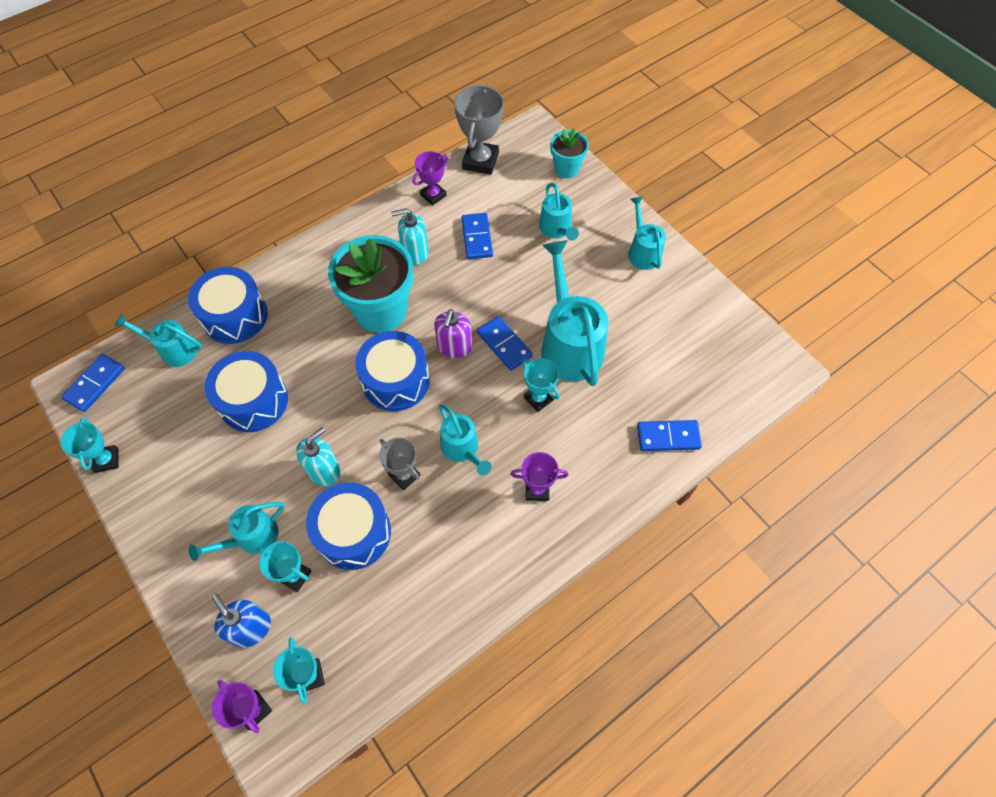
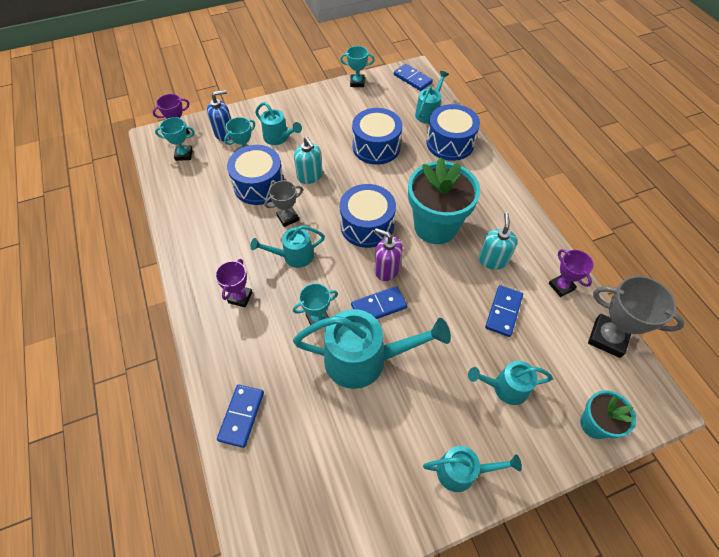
camera: 105 degrees right, 5 degrees down
turquoise watering can [189,502,285,561] -> turquoise watering can turned 150 degrees clockwise [255,102,302,145]
blue domino [461,213,493,259] -> blue domino turned 75 degrees counterclockwise [485,285,523,337]

